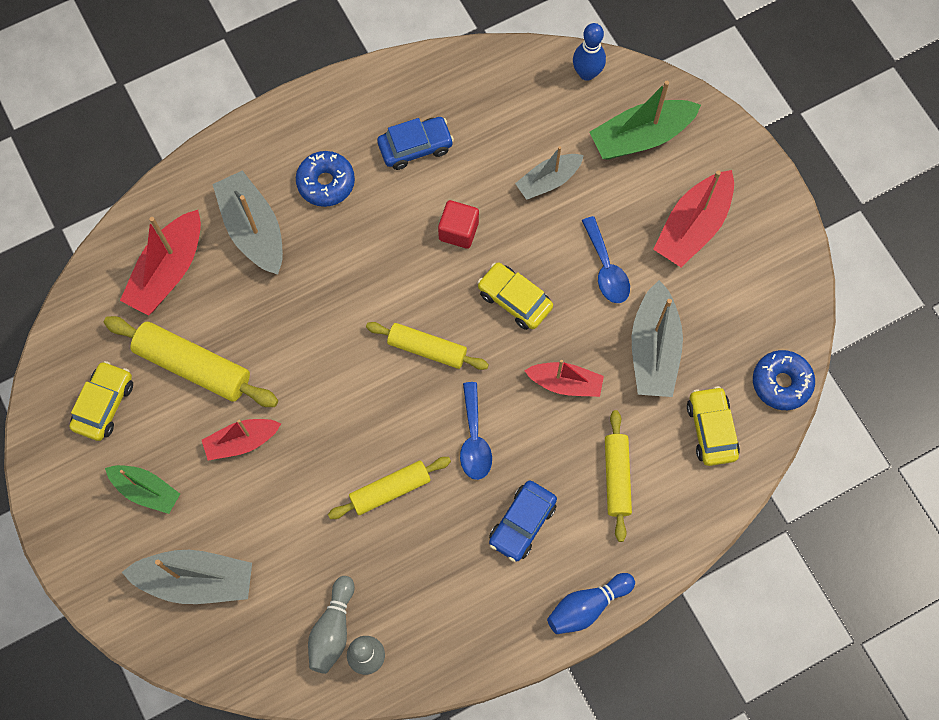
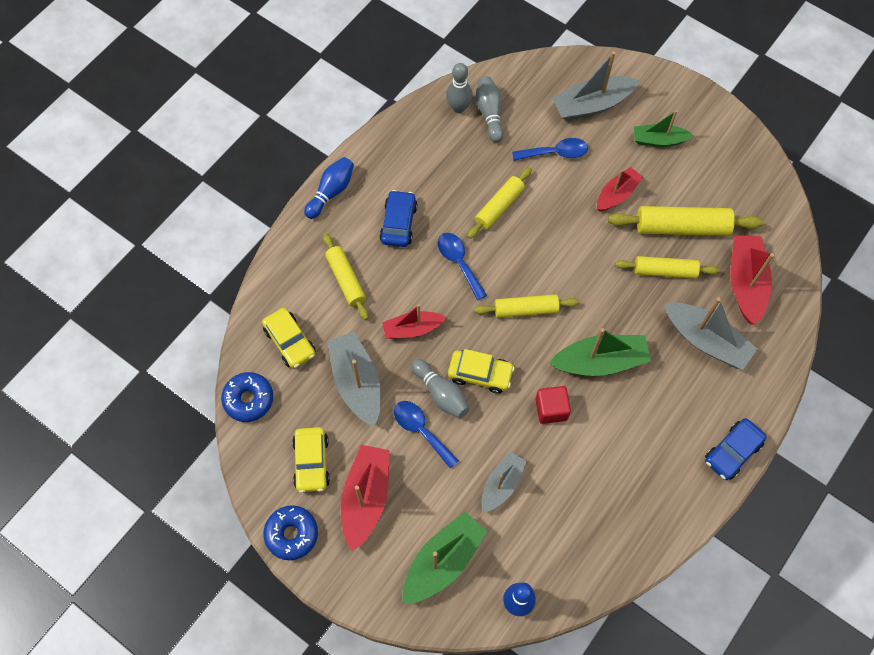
camera: 155 degrees right, 5 degrees down
yellow car [69,361,133,441] -> yellow car moved to [292,427,330,493]
blue donut [296,151,355,207] -> blue donut moved to [263,505,318,560]
blue car [377,117,454,170] -> blue car moved to [705,418,767,480]
none -> grey bowling pin [411,359,469,418]
none -> blue spoon [512,138,588,161]
none -> green boat [549,328,651,376]
none -> yellow rolling pin [615,256,719,279]

